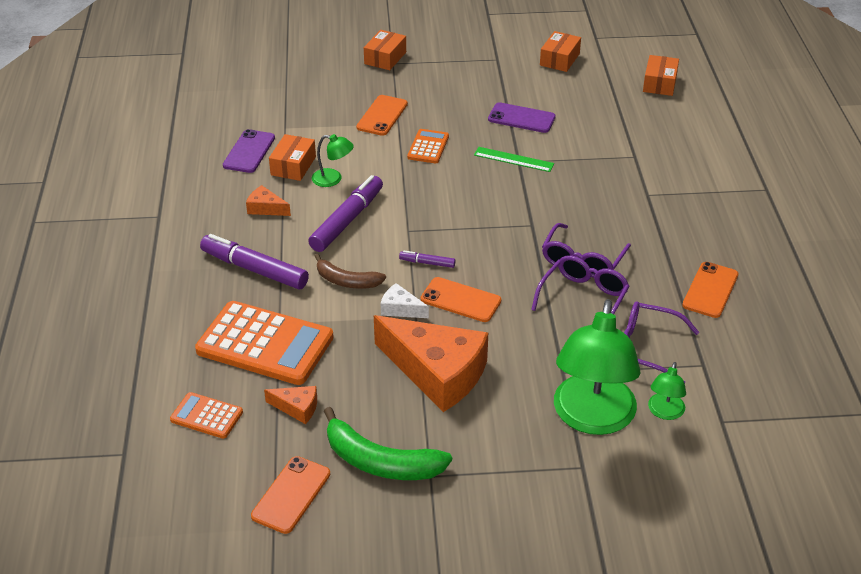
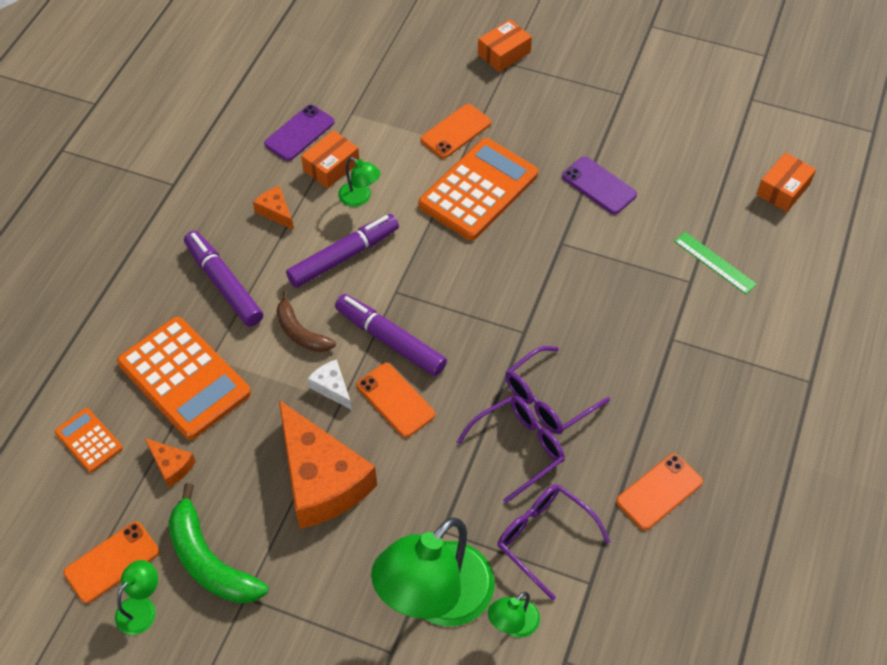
camera: 25 degrees right, 15 degrees up
purple marker [399,251,456,268] -> purple marker [335,294,447,376], size x2.13
orange calculator [407,129,449,163] -> orange calculator [418,138,538,240], size x2.02
green ruler [474,147,554,172] -> green ruler moved to [674,232,757,294]
orange box [540,31,581,72] -> none
none -> green lamp [115,560,158,635]

